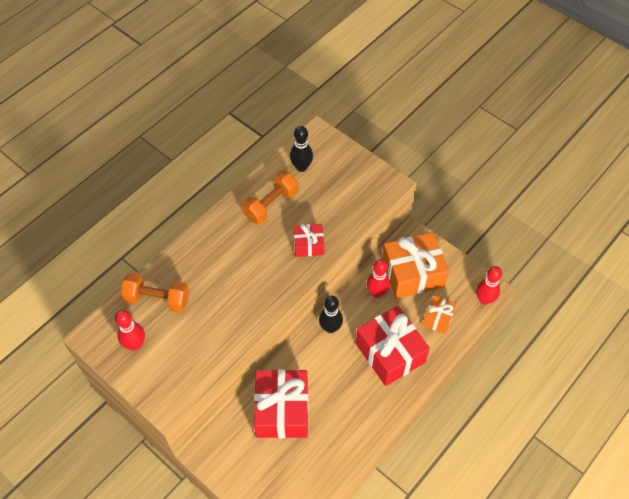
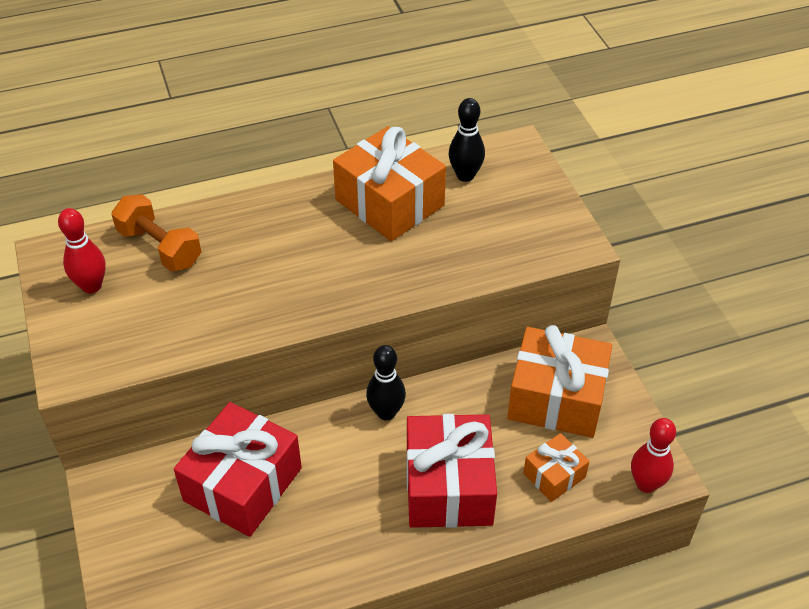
camera: 30 degrees right, 10 degrees down
orange dumbbell [242,171,298,224] -> orange gift [333,126,446,241]
red gift [294,224,324,257] -> none
red bowling pin [366,259,390,298] -> none

